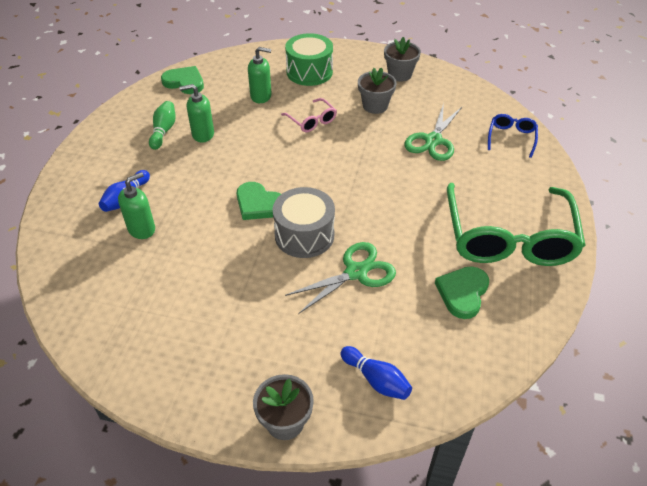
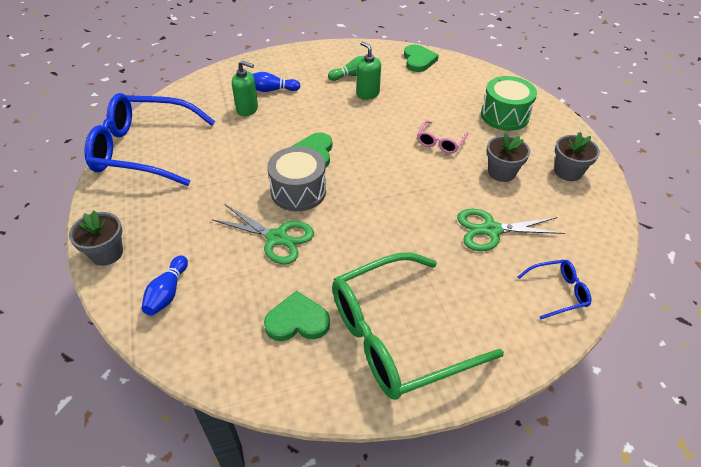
camera: 60 degrees right, 0 degrees up
green soap dispenser [248,47,272,103] -> none
none -> blue glasses [84,93,215,186]

